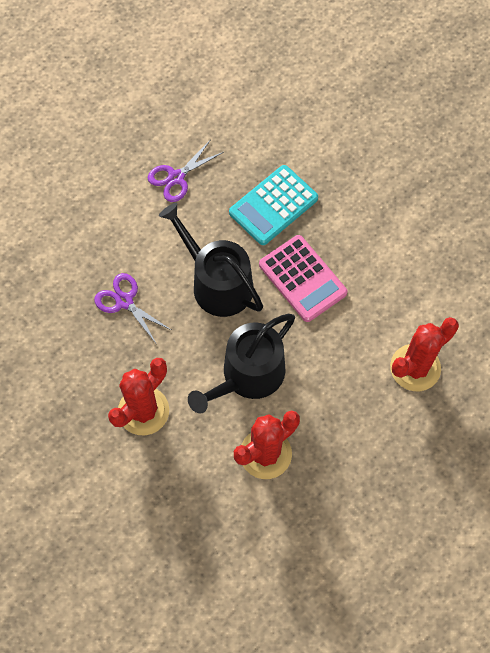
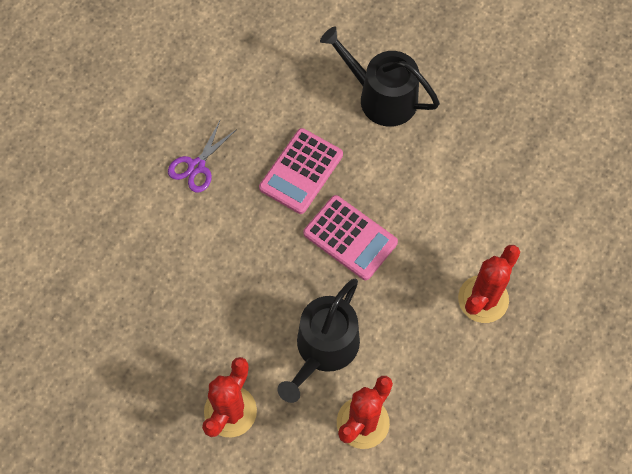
camera: 15 degrees left, 0 degrees up
purple scissors [94,273,171,343] -> none
black watering can [159,203,263,317] -> black watering can moved to [320,27,440,127]
turquoise calculator [229,165,318,245] -> pink calculator [259,128,343,214]

